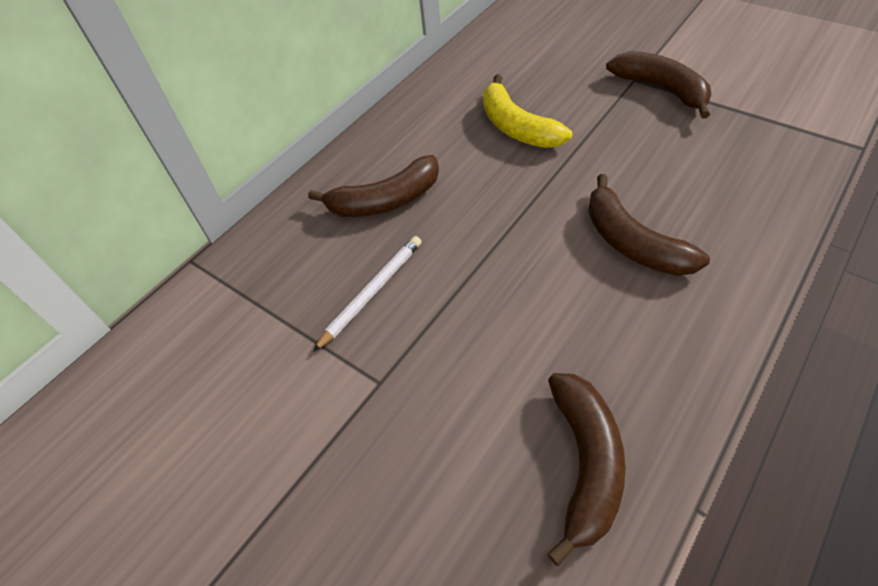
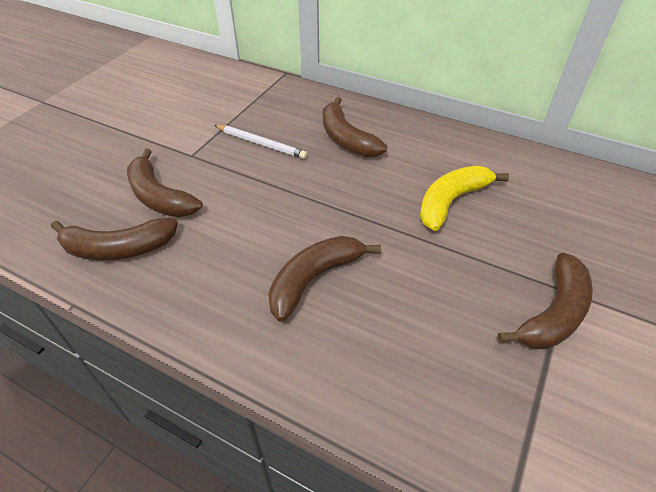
camera: 75 degrees right, 5 degrees down
none -> brown banana [127,149,202,217]

